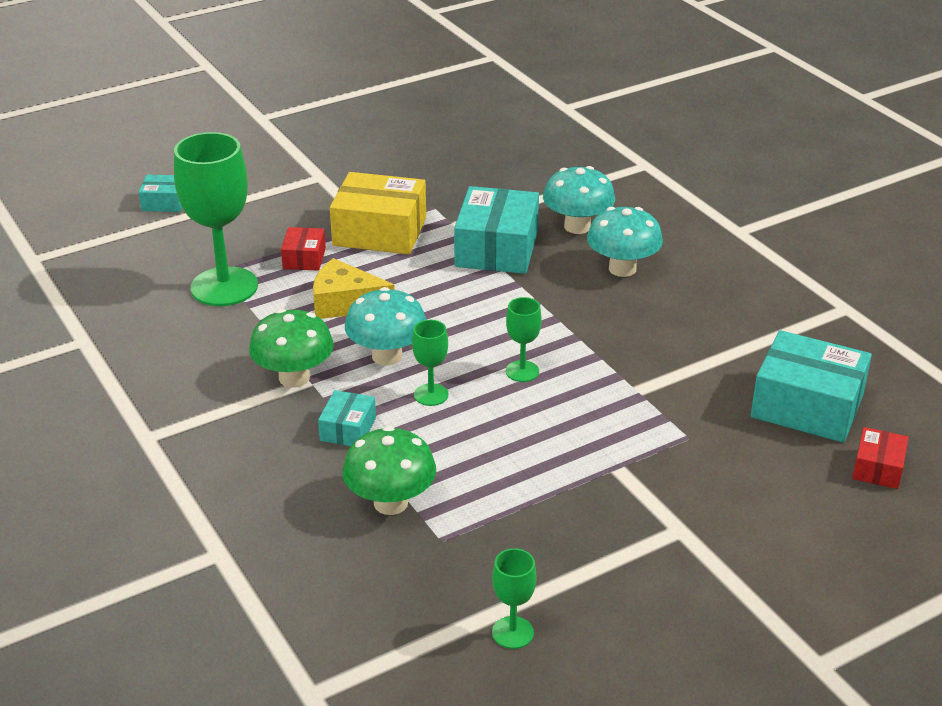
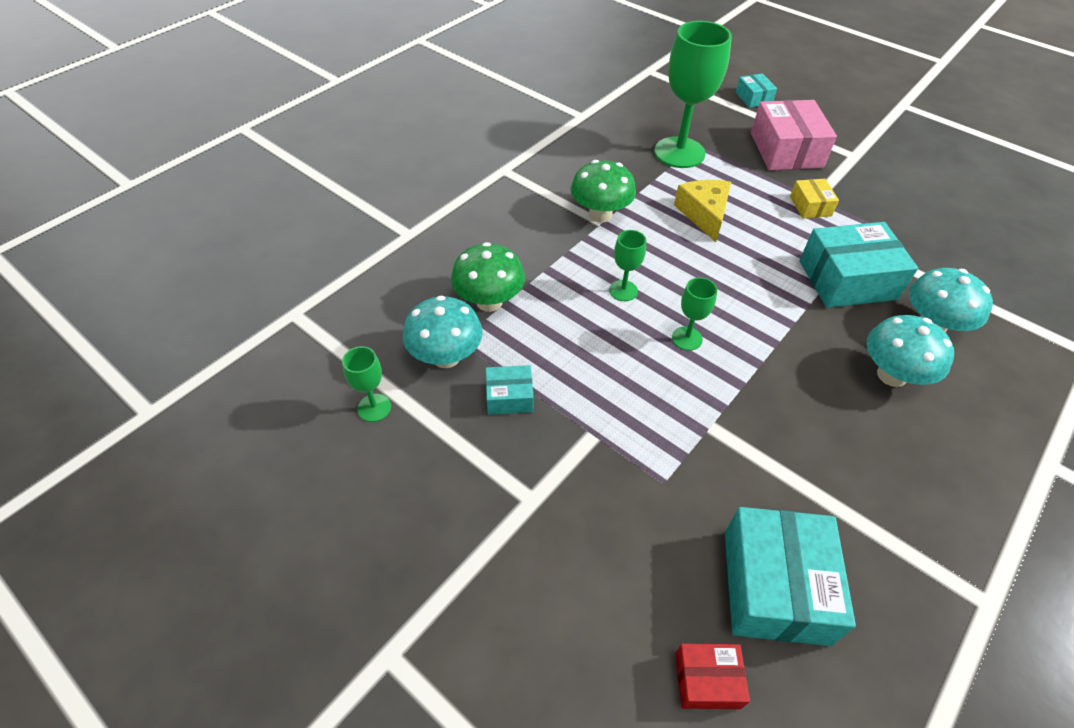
camera: 70 degrees right, 15 degrees up
red box [281,227,326,271] -> none
turquoise box [318,390,376,446] -> turquoise box moved to [486,365,534,415]
yellow box [330,172,426,254] -> yellow box [790,179,839,218], size x0.51
turquoise mushroom [345,287,426,366] -> turquoise mushroom moved to [403,296,483,368]
none -> pink box [751,100,837,170]

